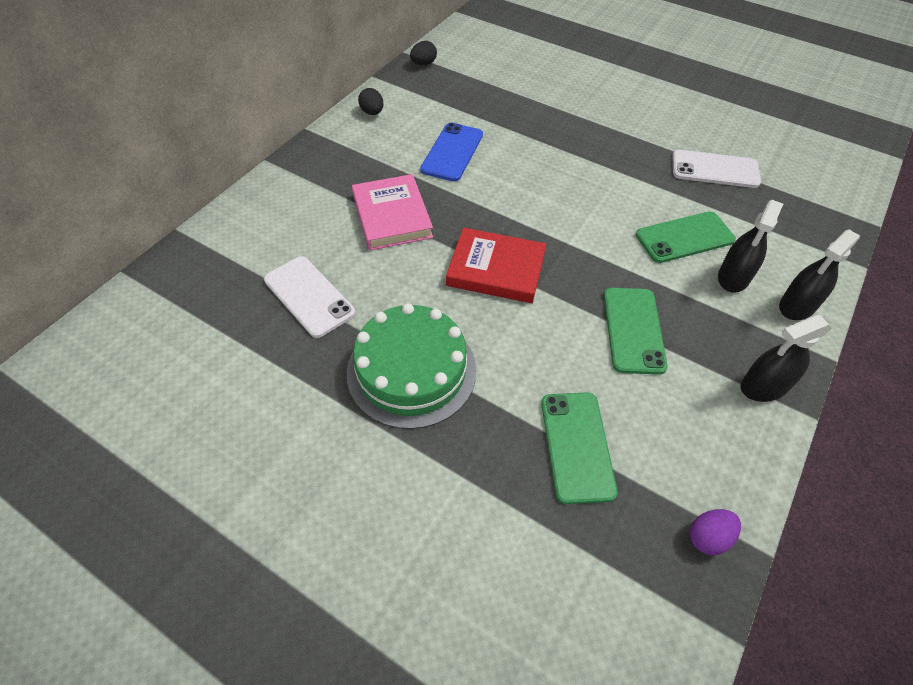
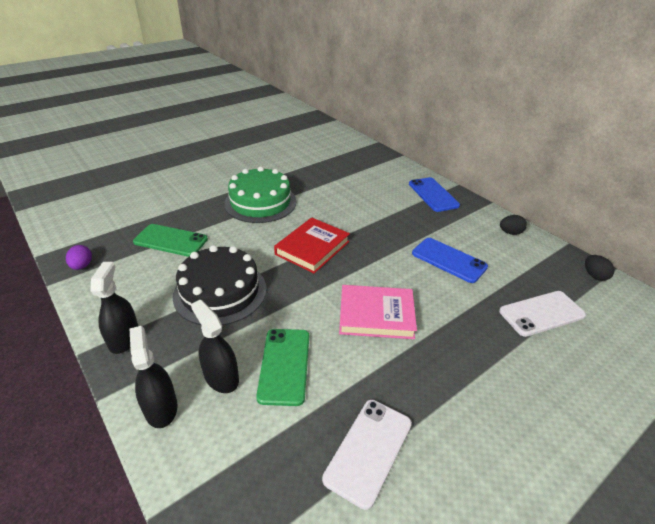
camera: 110 degrees right, 15 degrees down
white phone [264,256,355,338] -> white phone moved to [499,291,586,337]
pink book [352,174,433,251] -> pink book moved to [339,285,417,339]
green phone [604,288,668,375] -> black cake [173,245,266,325]
none -> blue phone [409,177,460,212]

